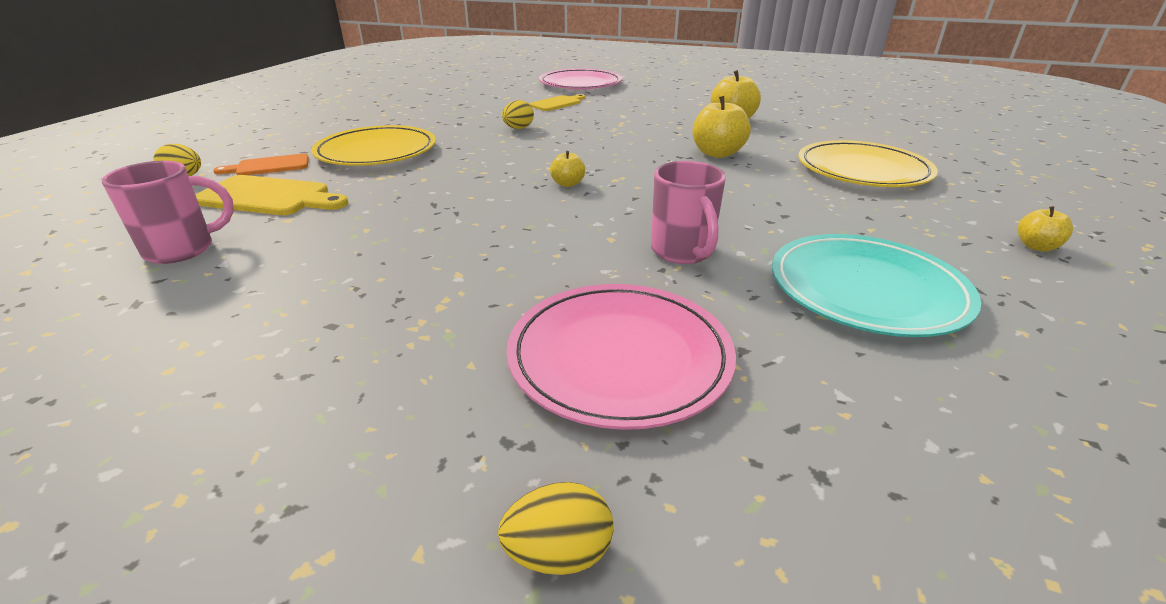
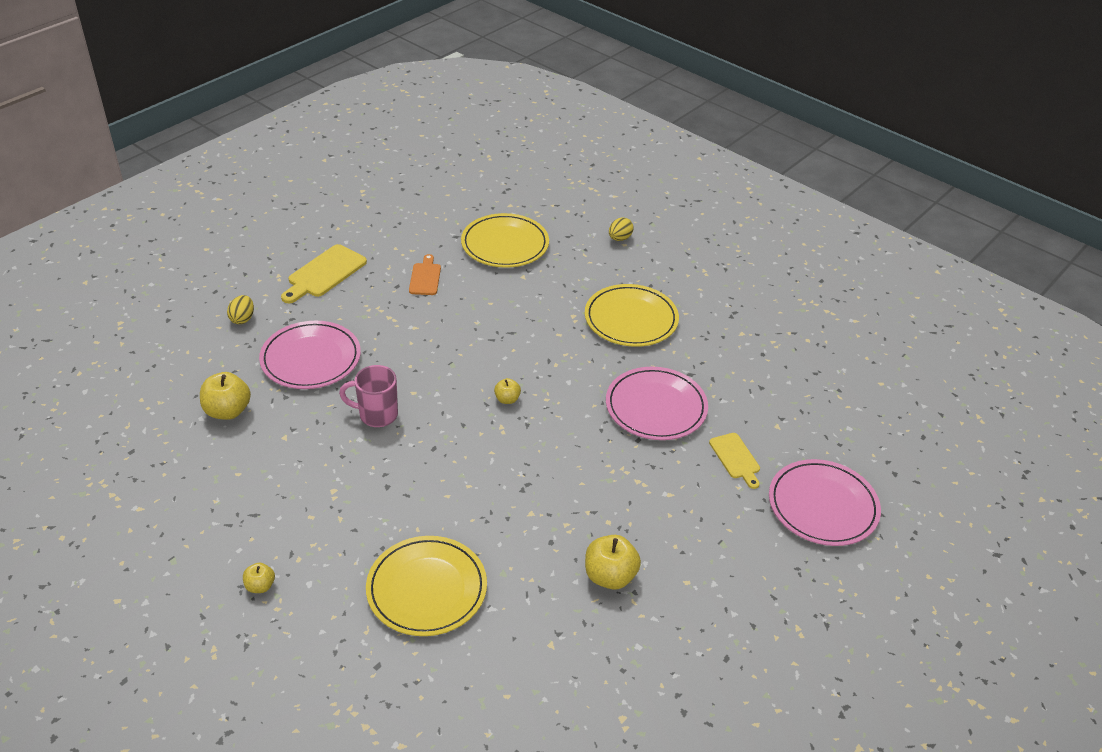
camera: 110 degrees right, 10 degrees up
pink mug [102,161,234,264] -> yellow plate [461,213,549,268]
yellow cutting board [195,175,348,215] -> yellow cutting board moved to [281,244,367,303]
orange cutting board [213,153,309,175] -> orange cutting board moved to [409,254,441,295]
yellow egg [502,100,534,129] -> pink plate [606,367,708,440]
yellow apple [693,96,751,158] -> yellow apple moved to [200,372,251,420]
turquoise plate [772,234,981,337] -> none

